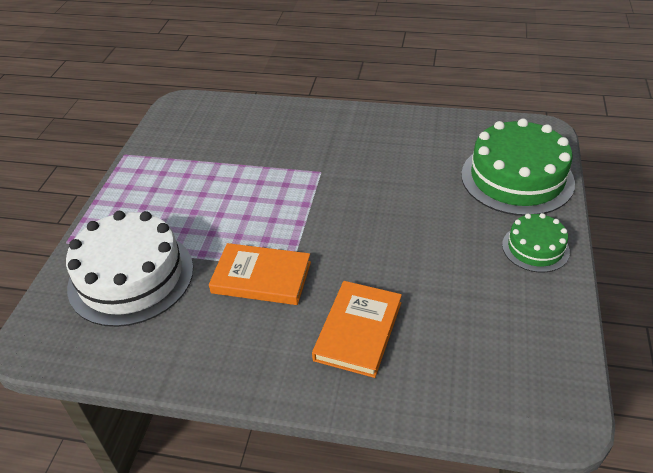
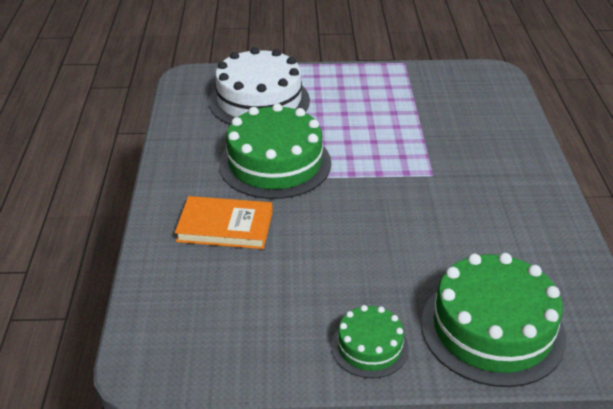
camera: 75 degrees right, 5 degrees down
orange book [209,243,311,305] -> green cake [219,103,331,199]

